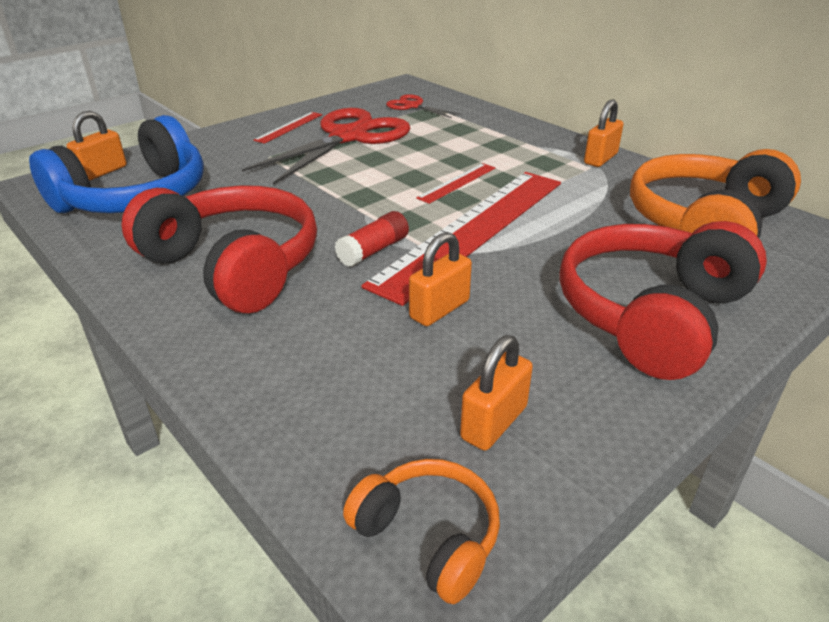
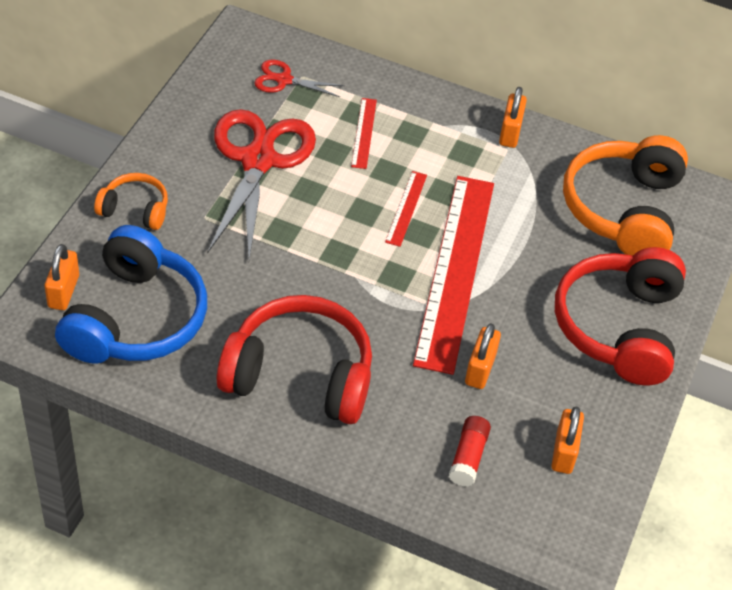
camera: 30 degrees left, 15 degrees up
red ruler [253,112,322,144] -> red ruler moved to [351,98,377,169]
red glue stick [335,211,409,267] -> red glue stick moved to [449,416,491,486]
orange headphones [343,459,500,604] -> orange headphones moved to [94,173,168,230]

